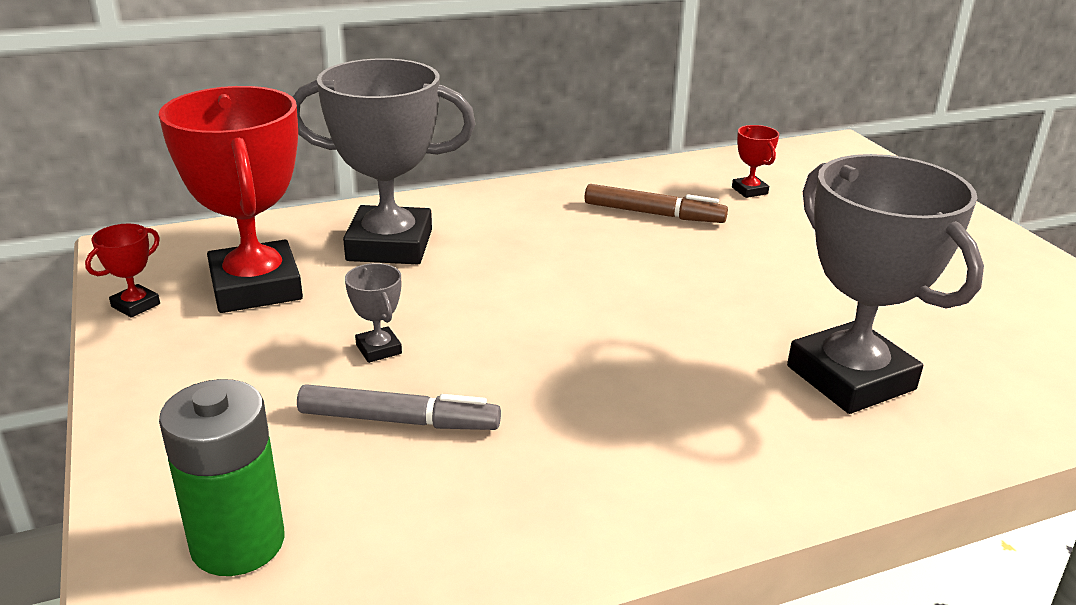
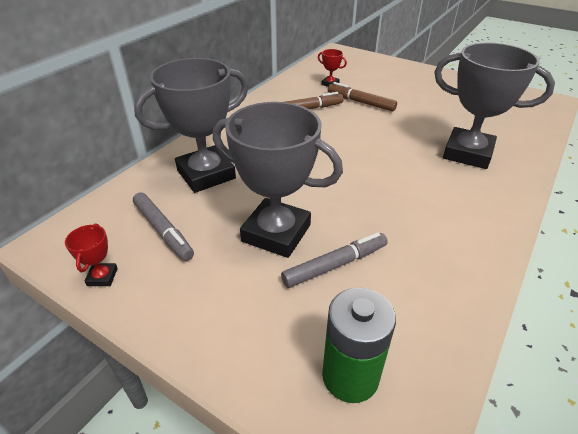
camera: 35 degrees left, 10 degrees up
red trophy [159,86,303,313] -> grey marker [133,192,194,261]
grey trophy [345,263,402,363] -> grey trophy [213,102,343,258], size x2.46
none -> brown marker [328,82,397,112]

